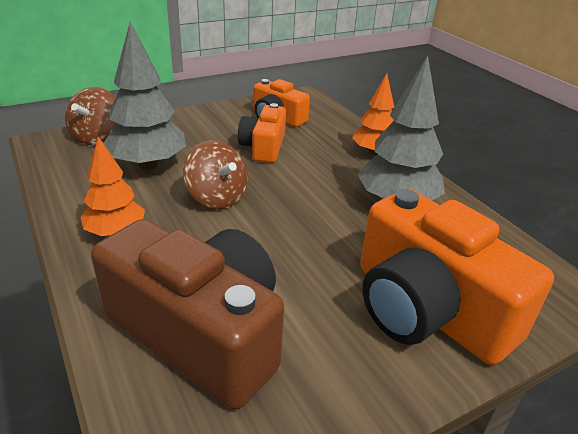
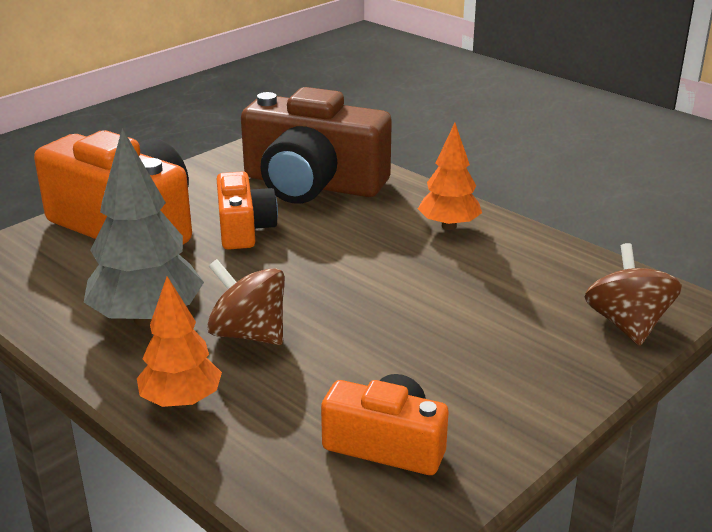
camera: 165 degrees right, 5 degrees down
grey tree [103,22,186,170] -> none
brown spinning top [183,140,248,209] -> brown spinning top moved to [207,259,285,345]
orange camera [238,103,286,163] -> orange camera moved to [217,171,278,250]

